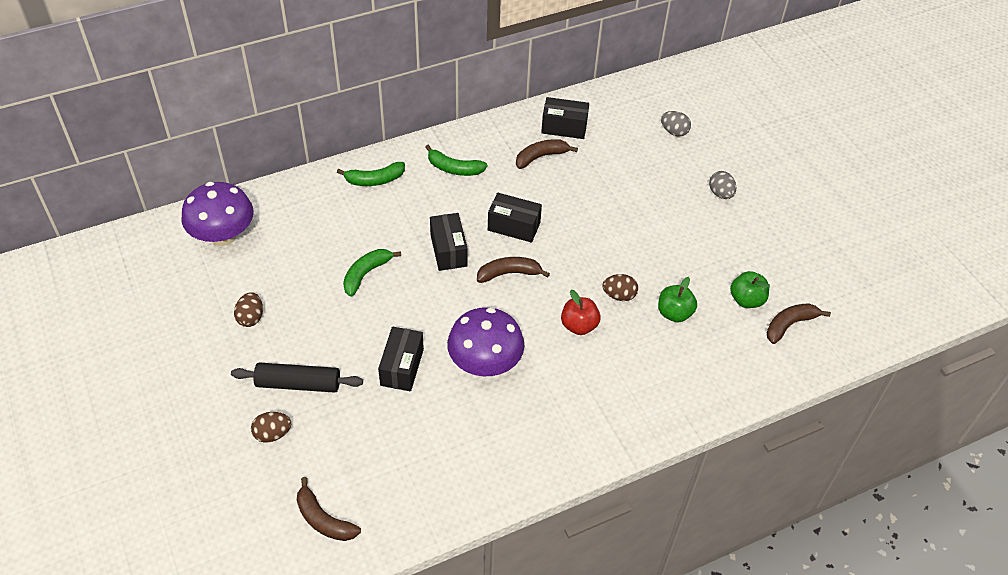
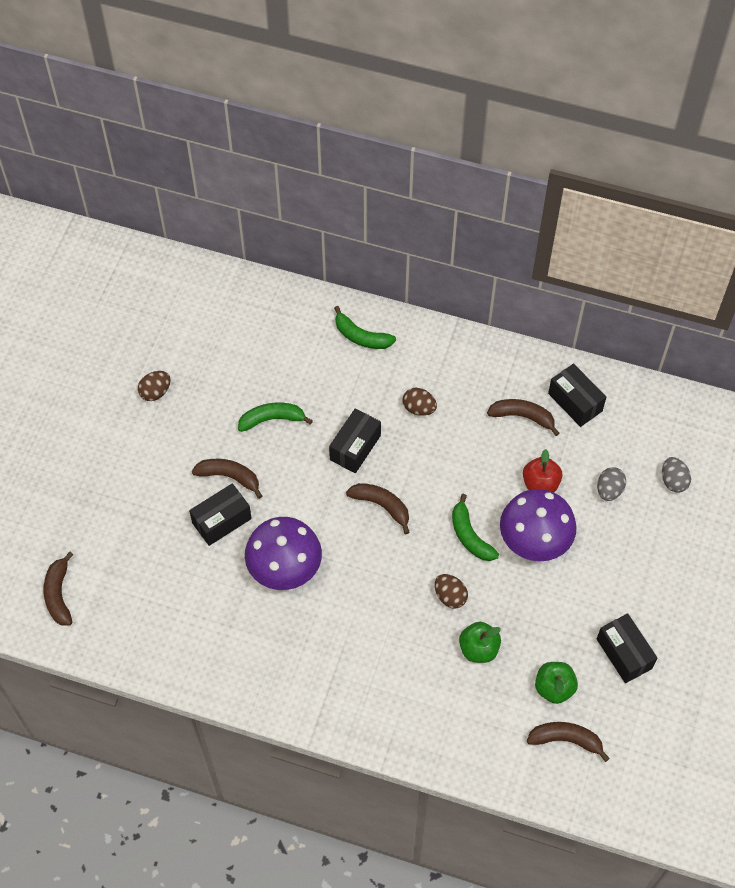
camera: 45 degrees right, 10 degrees up
purple mushroom [182,182,253,246] -> purple mushroom moved to [500,489,577,561]
black rolling pin [231,362,363,393] -> none
brown egg [251,412,291,443] -> brown egg moved to [403,387,437,416]
green banana [425,145,487,176] -> green banana moved to [452,494,499,561]
black box [488,193,542,243] -> black box moved to [597,613,657,683]
red apple [561,290,601,335] -> red apple moved to [523,449,563,492]
grey egg [709,171,736,199] -> grey egg moved to [597,467,626,501]
none -> brown banana [192,459,262,499]

